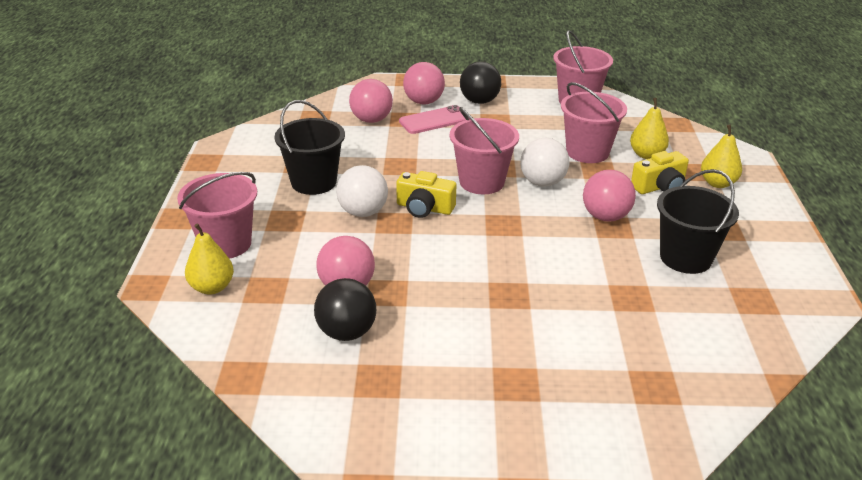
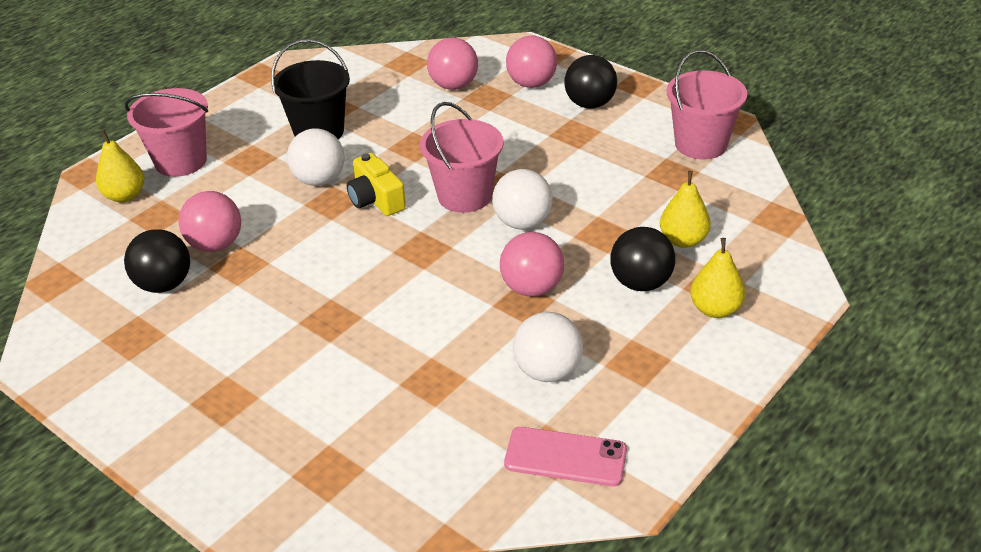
camera: 40 degrees right, 5 degrees up
pink phone [399,105,470,134] -> pink phone moved to [504,427,627,486]
pink bucket [561,82,627,163] -> none
yellow camera [631,151,689,194] -> black ball [610,227,675,291]
black bucket [657,169,739,274] -> white ball [513,312,583,382]

